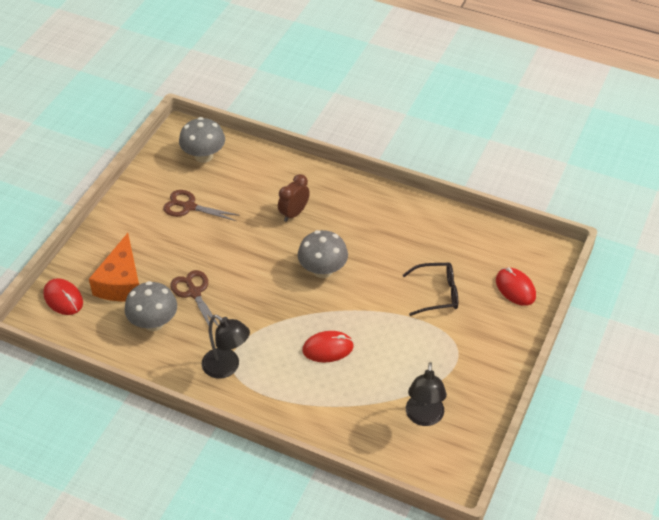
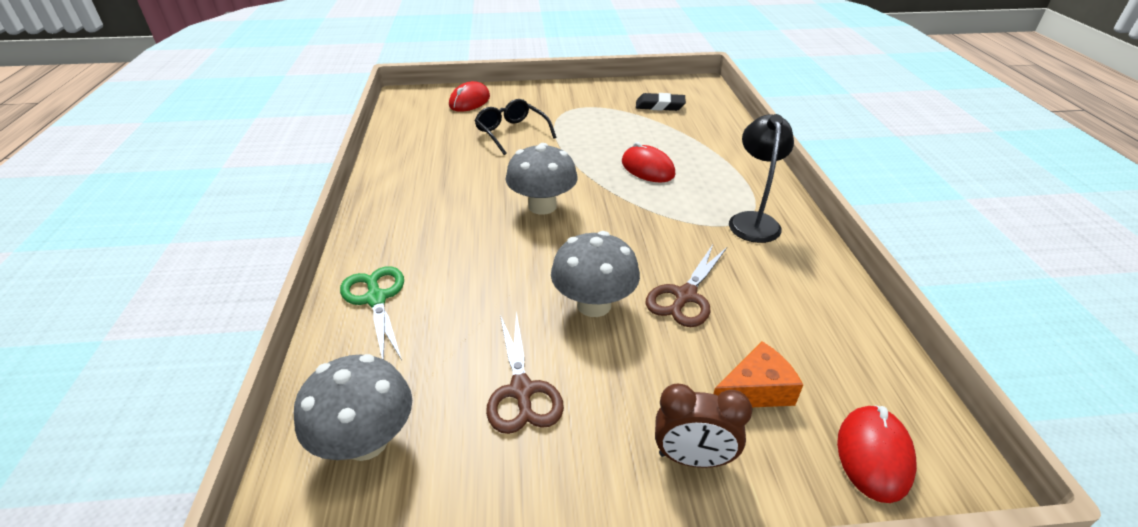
camera: 120 degrees left, 10 degrees down
orange cheese [89,233,139,302] -> orange cheese [713,341,803,407], size x0.63
grey mushroom [125,281,177,331] -> grey mushroom moved to [551,231,640,317]
brown clock [278,174,310,222] -> brown clock moved to [655,384,752,468]
black lamp [406,362,447,426] -> black eraser [636,93,686,111]
none -> green scissors [340,266,404,360]

